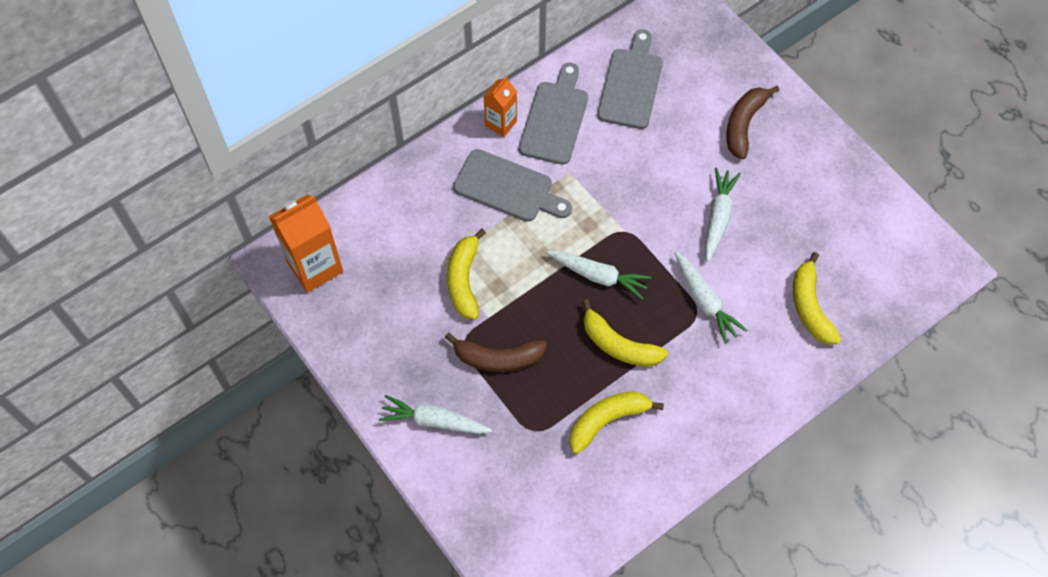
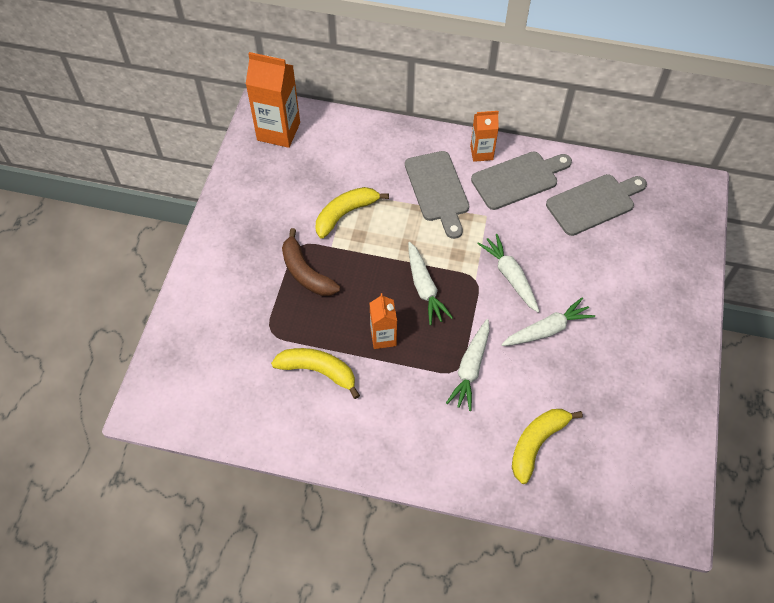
camera: 50 degrees right, 5 degrees down
white carrot [379,395,492,434] -> white carrot moved to [477,234,540,313]
yellow banana [582,299,668,366] -> orange carton [370,293,397,349]
brown banana [726,86,779,159] -> none

